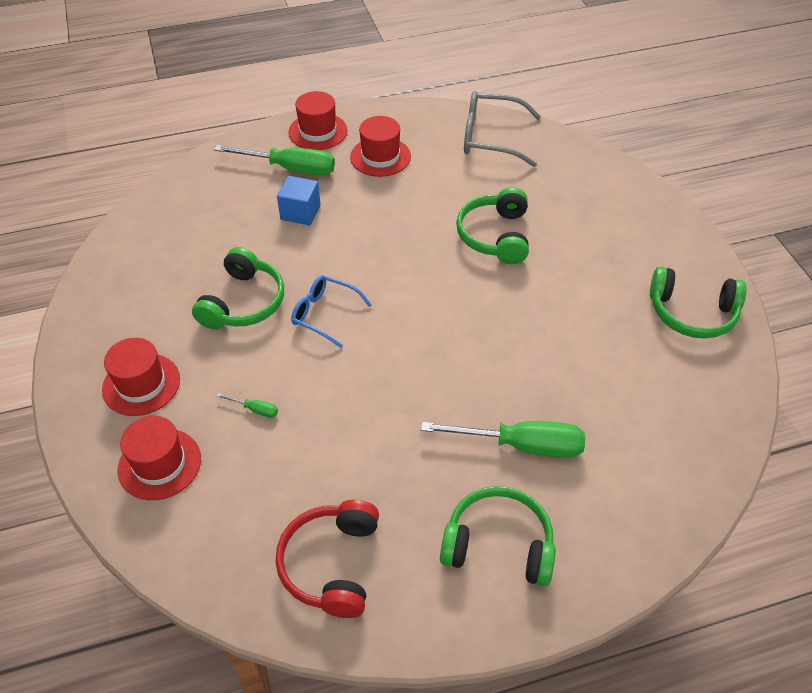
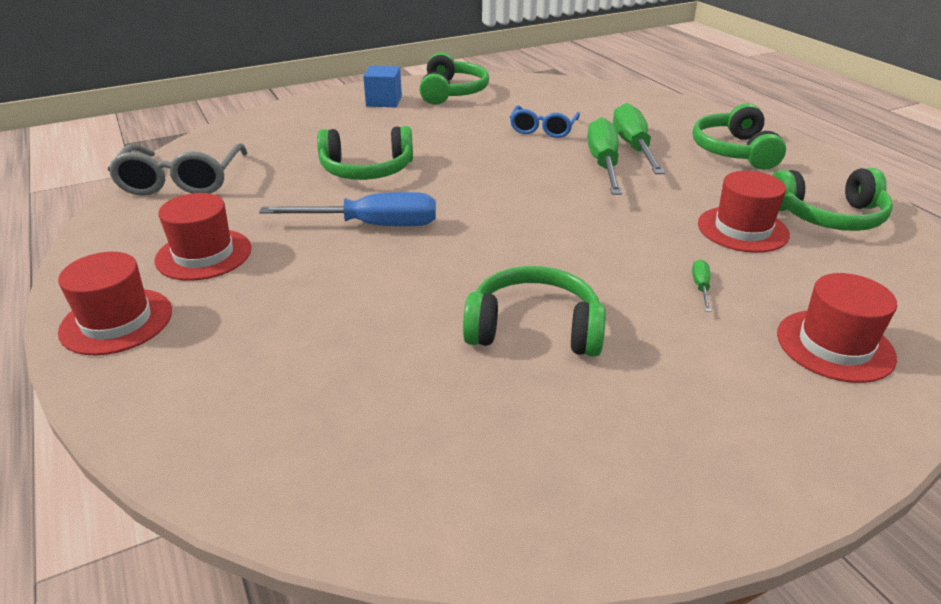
camera: 100 degrees left, 15 degrees down
red hat [102,338,180,416] -> red hat moved to [698,171,790,253]
green screwdriver [214,145,335,176] -> green screwdriver moved to [587,117,622,195]
red headphones [275,500,379,618] -> green headphones [772,168,893,231]
blue cube [277,176,321,226] -> blue cube moved to [363,66,402,107]
blue glasses [291,275,372,348] -> blue glasses moved to [510,106,580,138]
none -> blue screwdriver [259,192,436,226]

